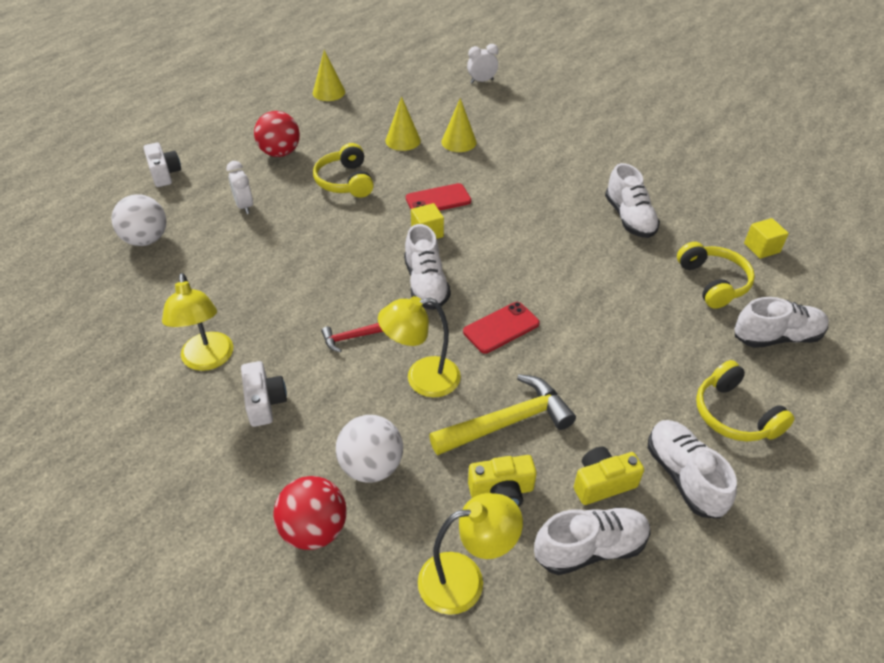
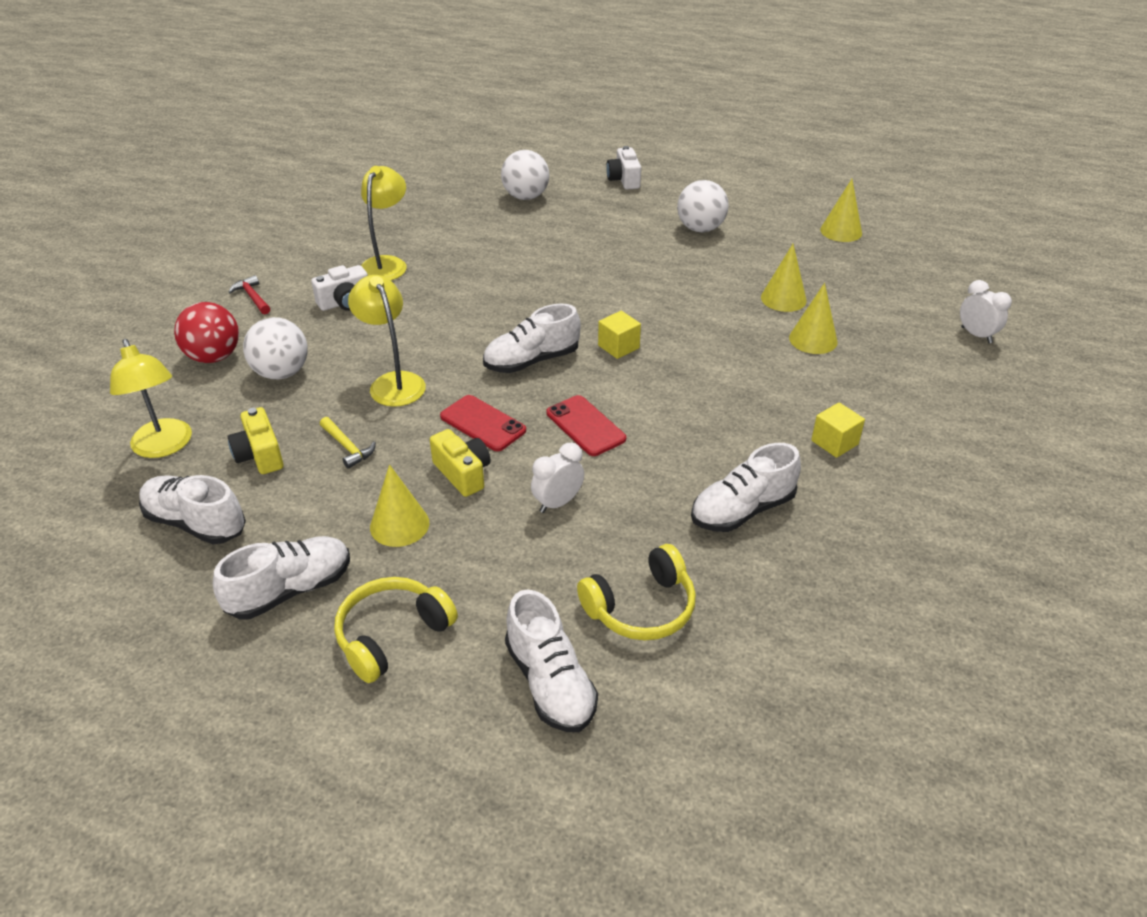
camera: 75 degrees right, 5 degrees down
white camera [144,142,181,187] -> white camera turned 120 degrees clockwise [606,146,641,190]
yellow lamp [162,273,233,371] -> yellow lamp turned 135 degrees clockwise [361,166,407,280]
white clock [226,161,253,214] -> white clock moved to [531,443,584,513]
red ball [254,111,300,157] -> white ball [677,180,729,232]
yellow headphones [313,143,374,198] -> none
red hammer [321,323,383,352] -> red hammer moved to [229,275,270,314]
red phone [406,183,471,211] -> red phone moved to [546,395,626,456]
yellow hammer [429,374,576,455] -> yellow hammer [320,417,376,469], size x0.50
white shoe [534,507,651,575] -> white shoe turned 150 degrees clockwise [139,475,246,544]
yellow camera [574,446,644,505] -> yellow camera moved to [430,429,490,497]
yellow cube [744,218,789,259] -> yellow cube moved to [811,402,865,458]
none -> yellow cone [370,464,429,547]

